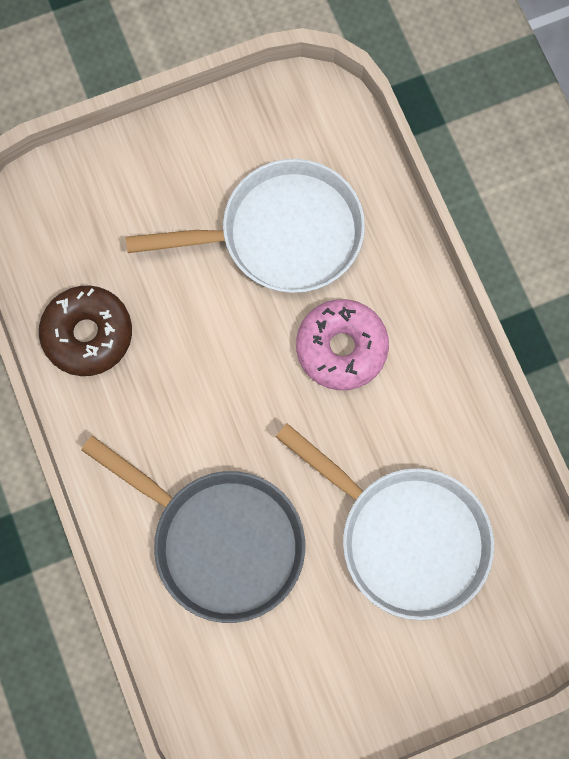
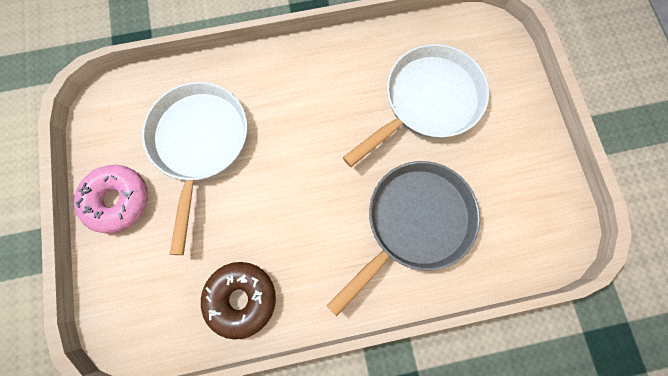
camera: 80 degrees left, 0 degrees up
pink donut [296,299,389,390] -> pink donut moved to [74,165,148,234]

